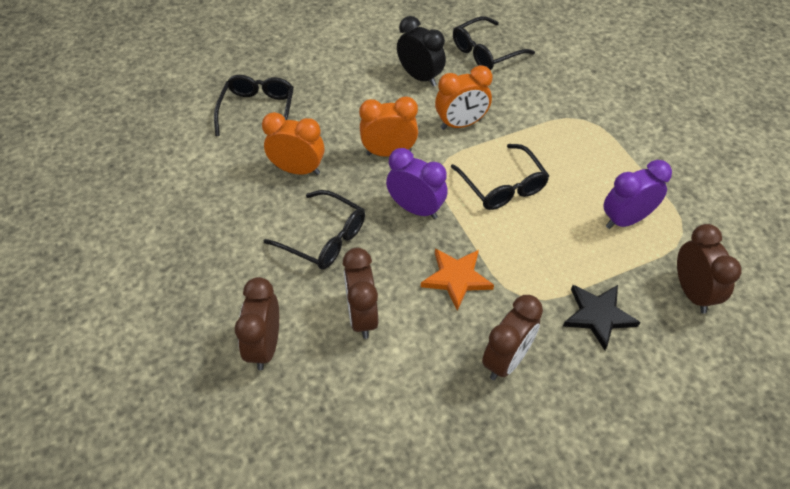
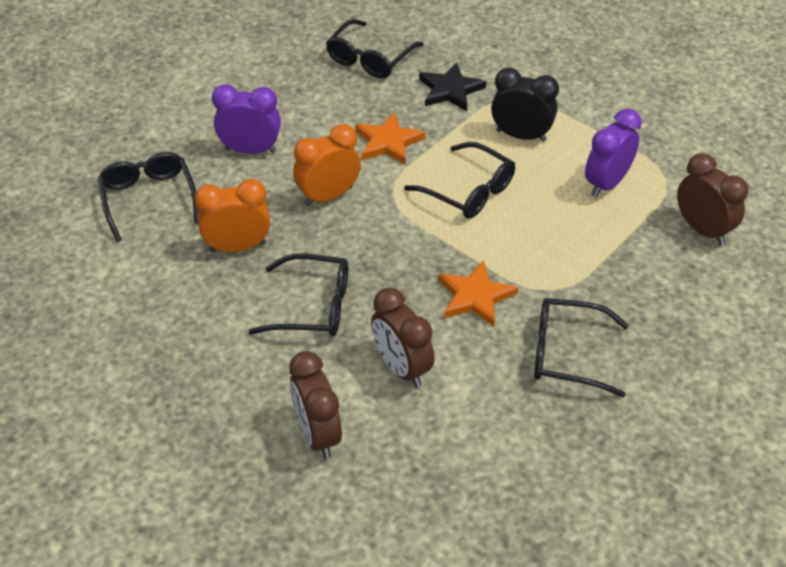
camera: 25 degrees left, 5 degrees down
purple clock [386,148,448,219] -> purple clock moved to [212,84,281,154]
black clock [397,16,446,87] -> black clock moved to [491,68,559,142]
orange clock [435,65,492,130] -> orange star [355,112,426,165]
brown clock [482,295,543,380] -> black glasses [534,298,629,397]
black star [563,285,640,350] -> black star moved to [419,62,487,111]

